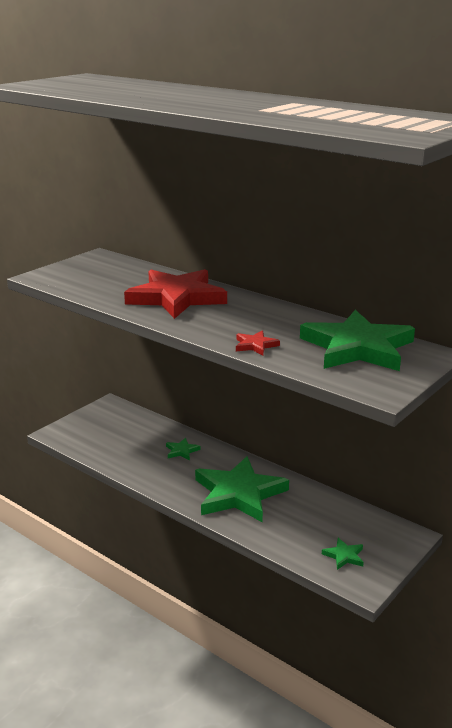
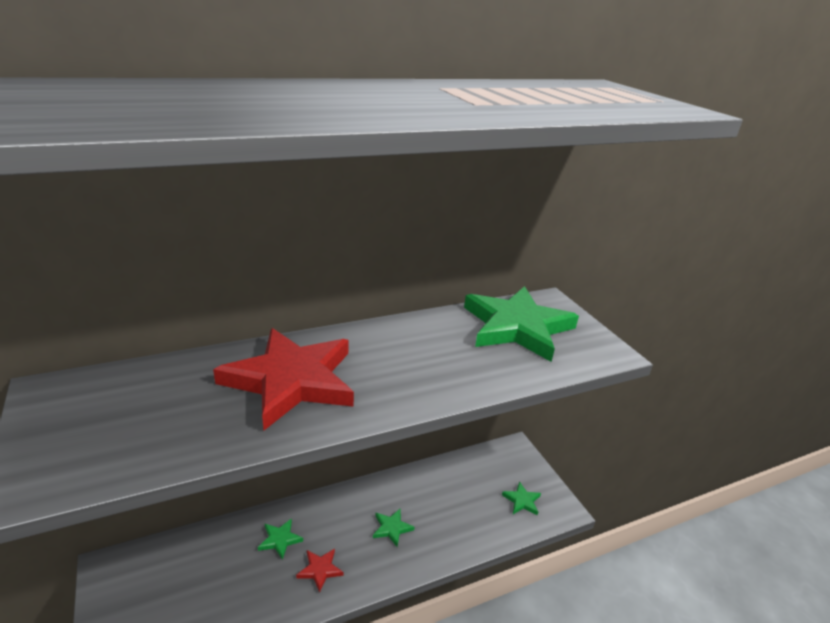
camera: 65 degrees left, 5 degrees up
green star [195,456,289,522] -> green star [373,508,414,547], size x0.40
red star [236,330,280,355] -> red star moved to [296,549,343,593]

